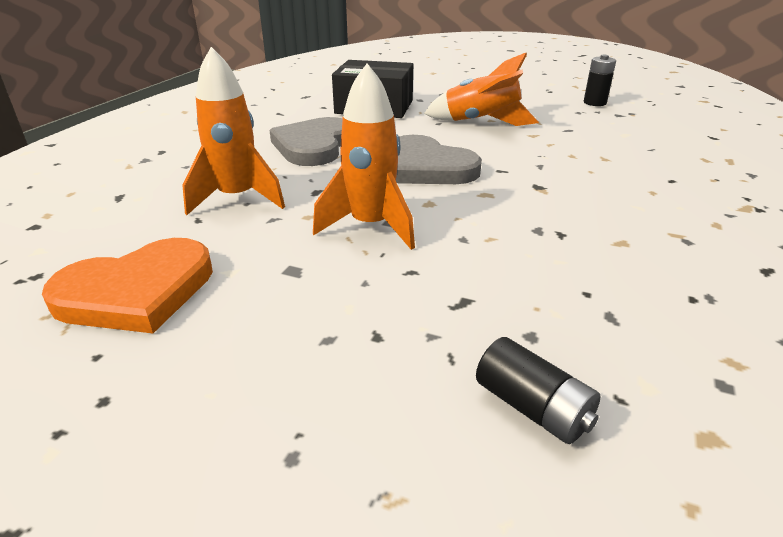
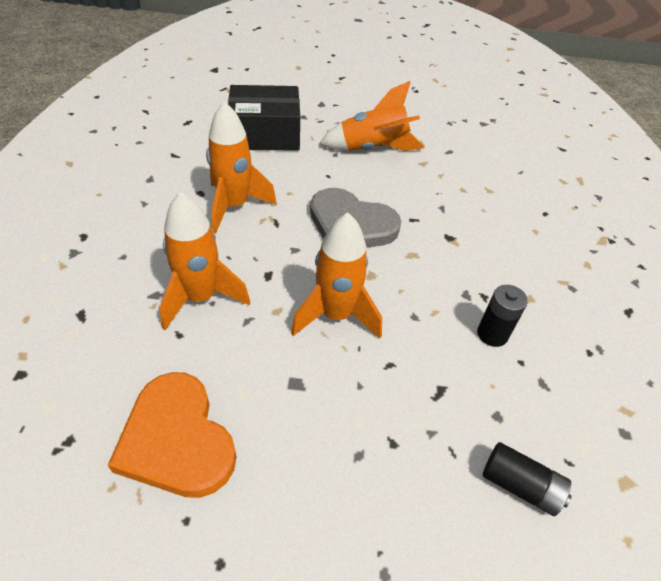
camera: 20 degrees left, 15 degrees up
orange heart [42,238,213,333] -> orange heart turned 105 degrees clockwise [108,372,236,498]
grey heart [269,117,343,166] -> orange rocket [206,101,277,233]
black battery [584,55,616,106] -> black battery moved to [477,285,528,347]

